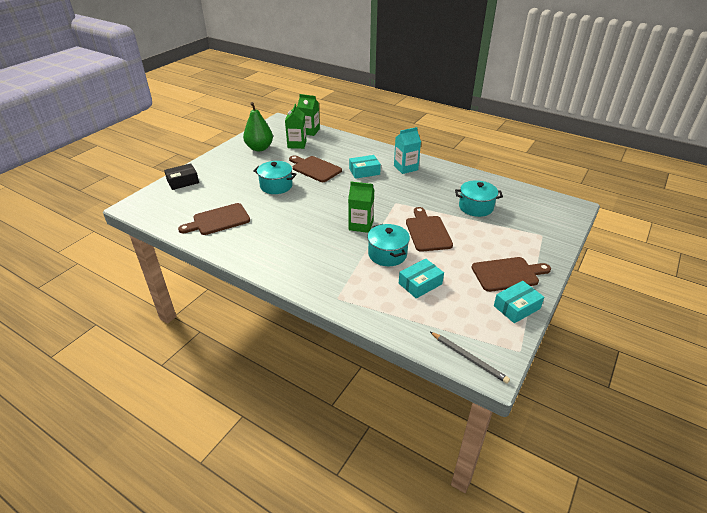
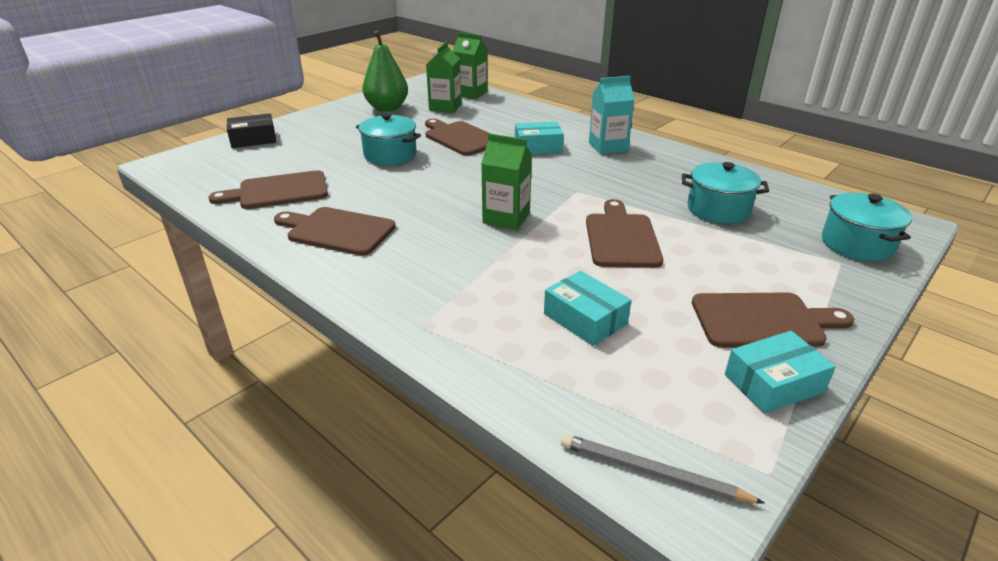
camera: 10 degrees right, 5 degrees down
turquoise pot [367,224,410,266] -> turquoise pot moved to [822,193,912,261]
turquoise box [399,258,444,299] -> turquoise box turned 75 degrees clockwise [544,271,631,346]
grey pencil [430,332,510,384] -> grey pencil turned 150 degrees clockwise [561,434,765,504]
none -> brown cutting board [274,207,396,256]

